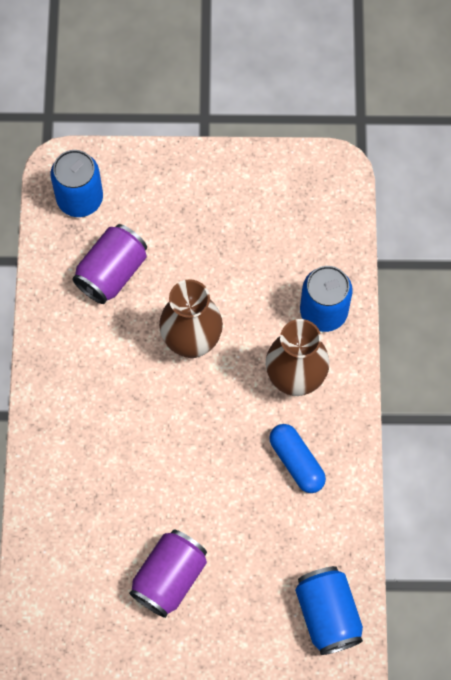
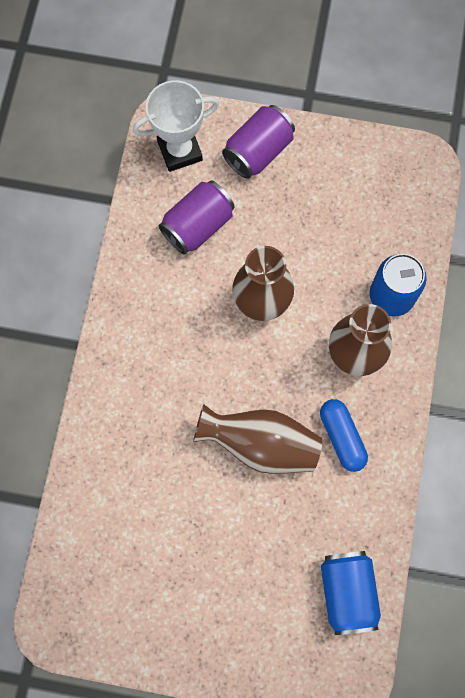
camera: 10 degrees right, 5 degrees up
blue can [51,150,103,217] -> white trophy [133,80,219,172]
purple can [129,530,207,618] -> purple can moved to [222,105,295,179]
none -> brown vase [193,404,322,474]

